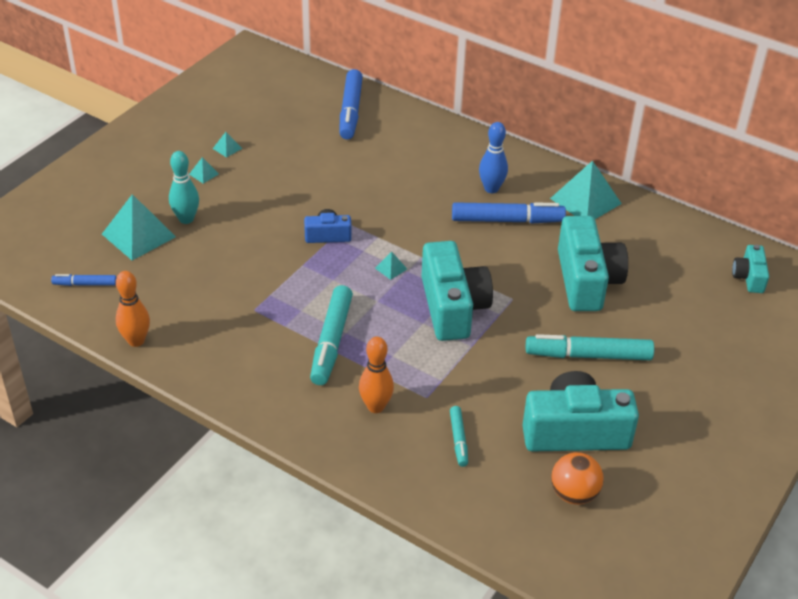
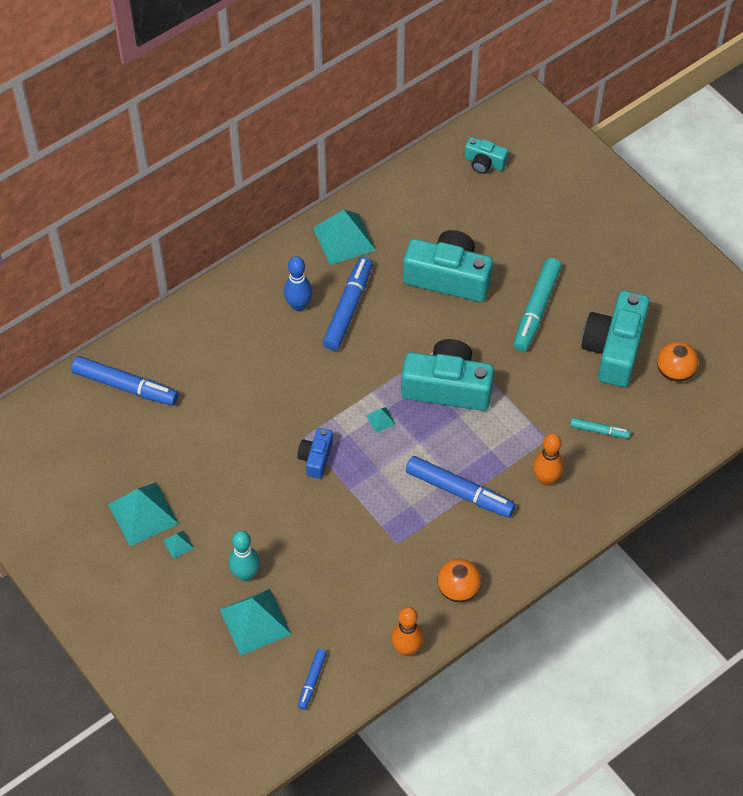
camera: 70 degrees left, 15 degrees up
turquoise pyramid [213,132,242,158] -> turquoise pyramid [108,482,179,546], size x2.33
turquoise marker [310,285,353,385] -> blue marker [406,456,515,517]
none -> orange ball [437,559,481,603]

